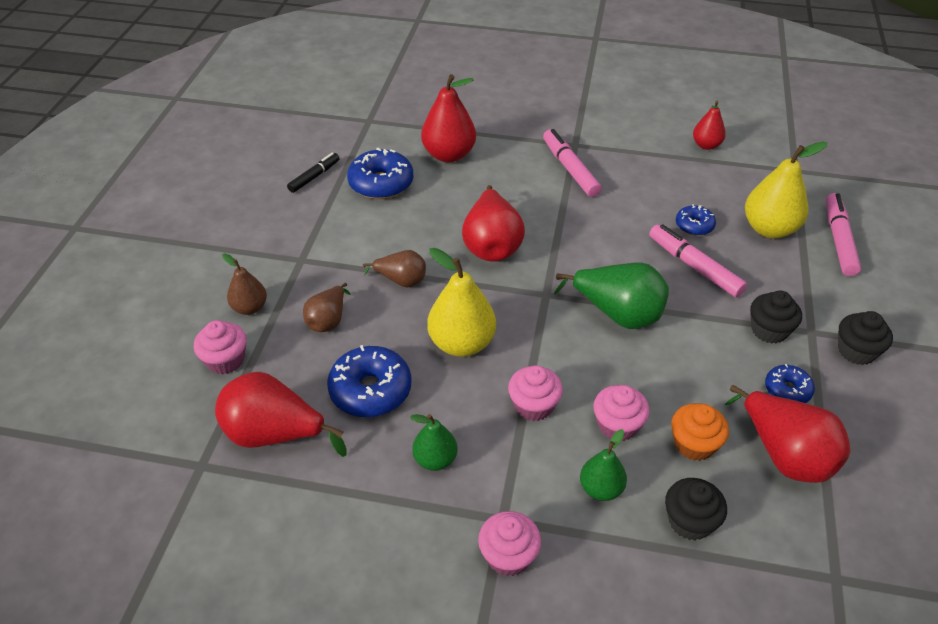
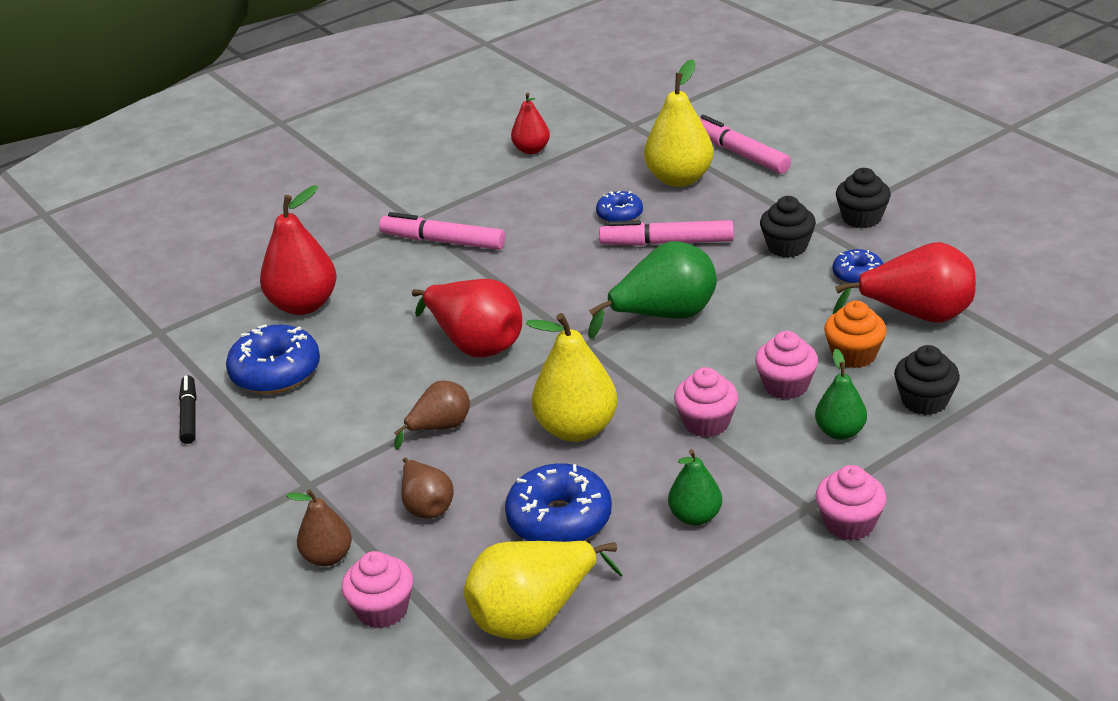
camera: 45 degrees left, 10 degrees down
red pear [215,372,347,457] -> yellow pear [464,541,623,640]

